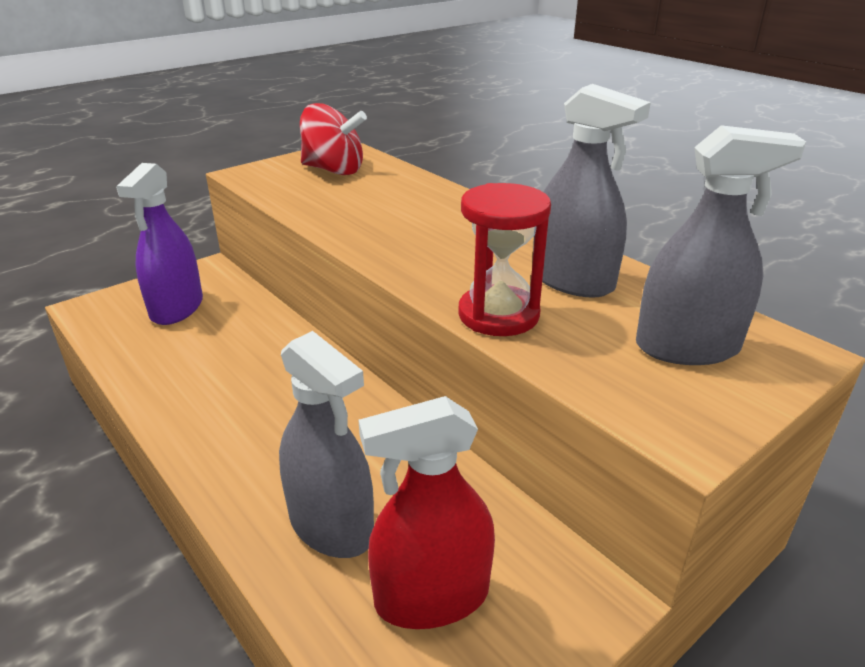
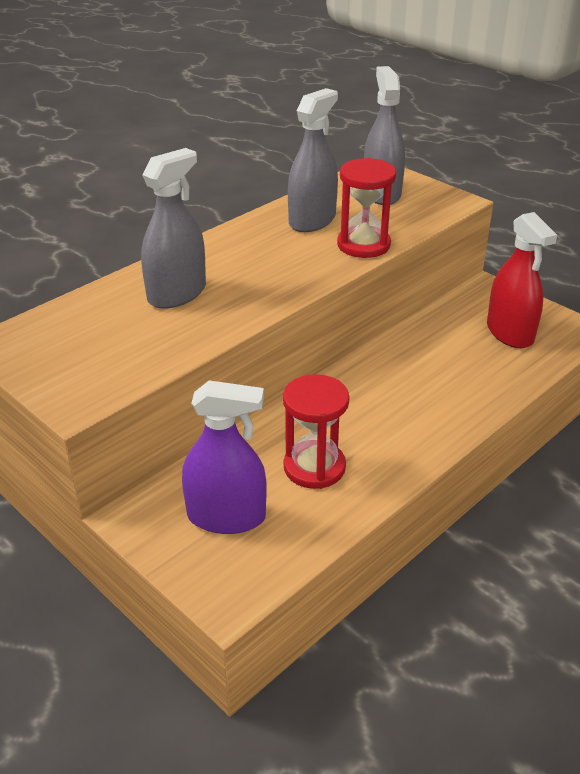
camera: 95 degrees left, 5 degrees up
grey spray bottle [279,331,374,558] -> grey spray bottle moved to [141,148,206,309]
red spinning top [300,103,367,175] -> none
none -> red hourglass [283,374,350,489]

